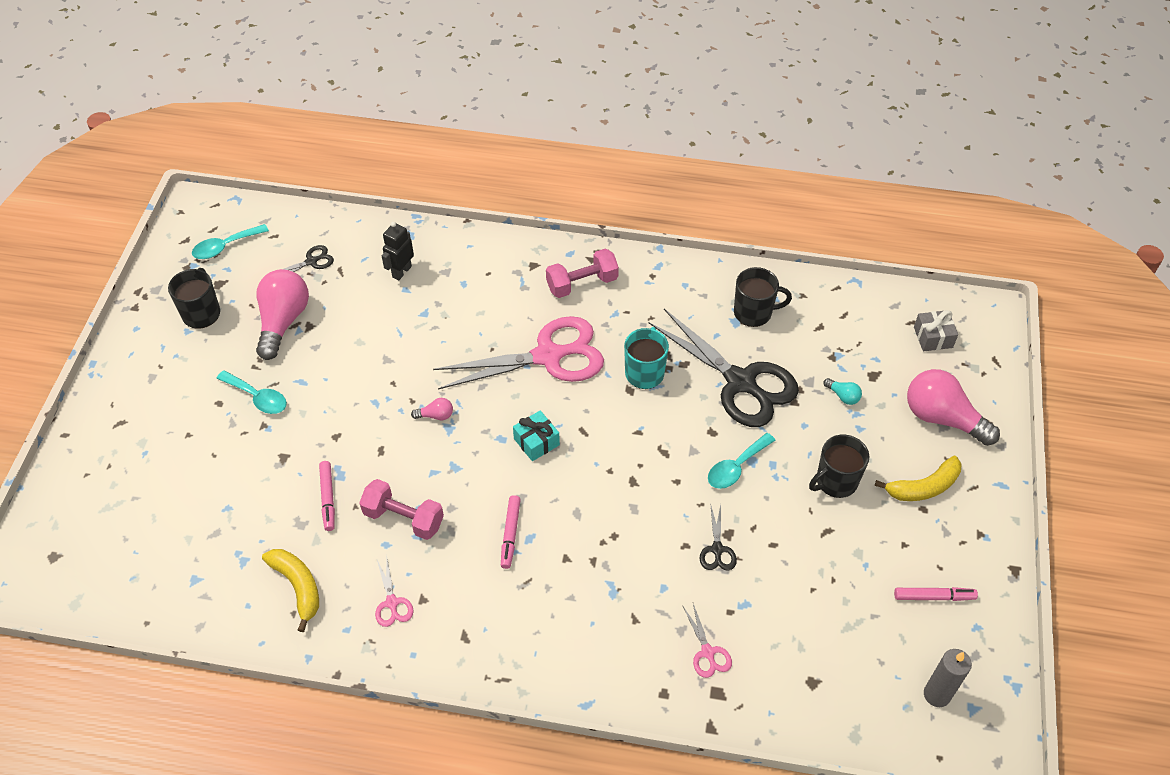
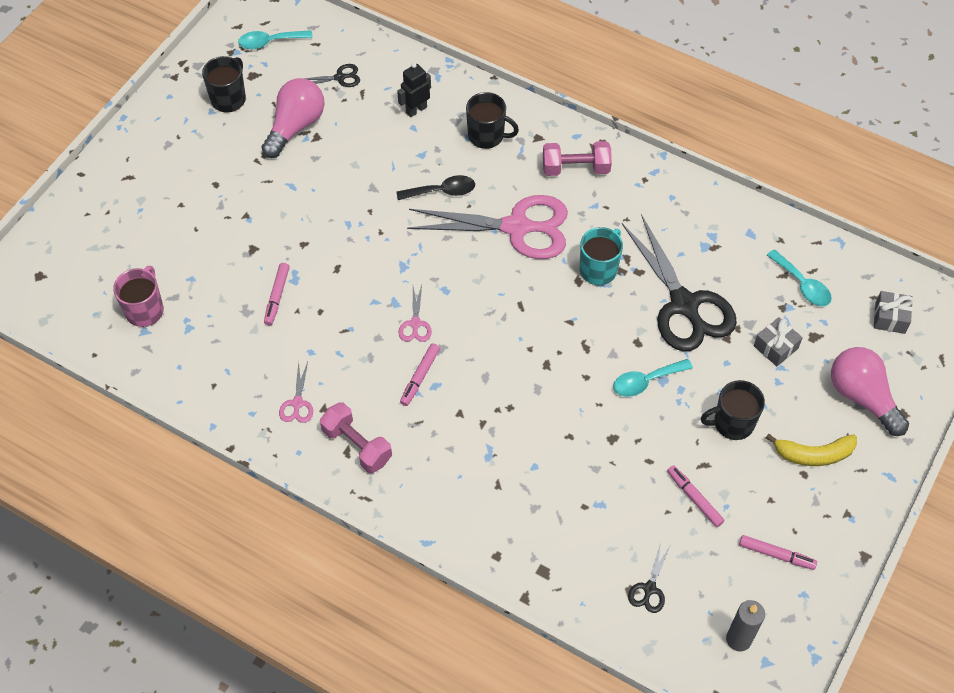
camera: 20 degrees right, 5 degrees up
turquoise spoon [216,370,287,414] -> turquoise spoon moved to [767,249,832,306]
yellow banana [262,549,319,632] -> none
pink dumbbell [359,479,444,540] -> pink dumbbell moved to [320,402,392,473]
pink light bulb [411,398,453,420] -> none
turquoise gift [513,410,560,461] -> none
pink scissors [683,604,732,678] -> pink scissors moved to [398,285,432,342]
black scissors [699,503,737,571] -> black scissors moved to [628,542,670,613]
black mug [734,267,792,327] -> black mug moved to [466,92,519,149]
turquoise light bulb [823,378,862,405] -> grey gift [754,317,803,366]
none -> pink mug [113,266,164,327]
none -> black spoon [397,175,475,200]
none -> pink marker [667,465,725,527]

